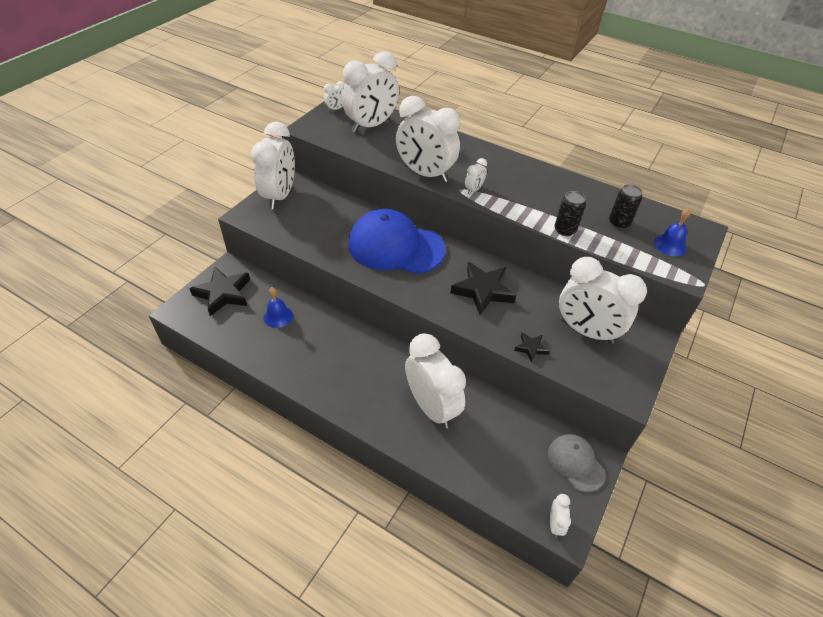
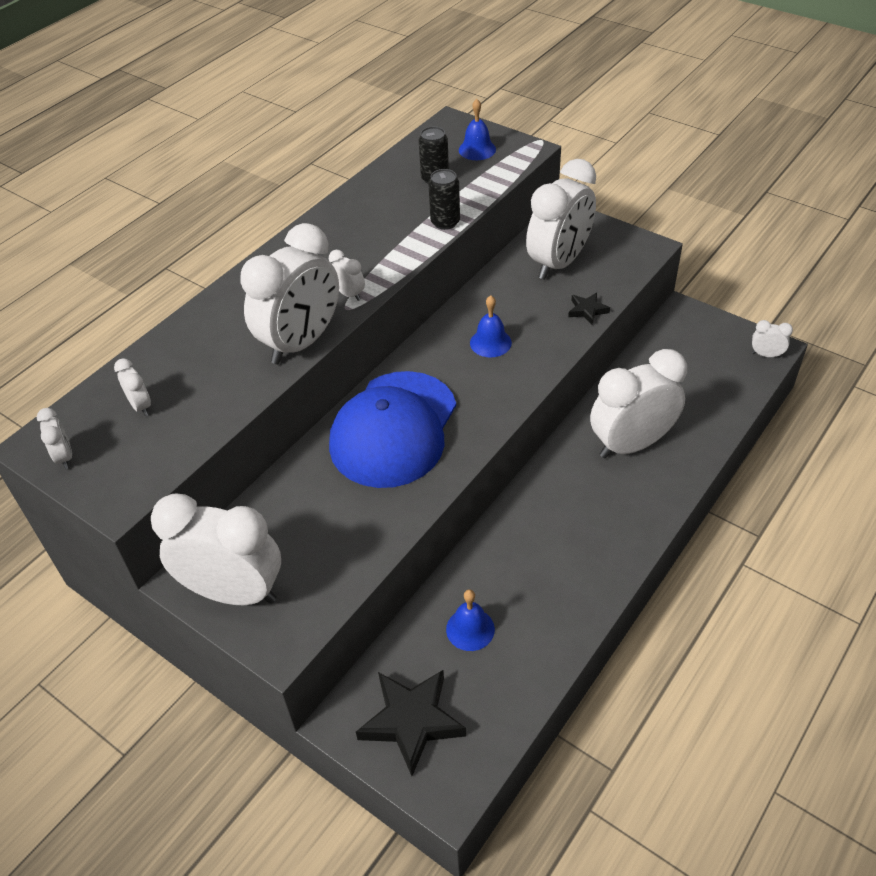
camera: 80 degrees left, 0 degrees up
white clock [342,51,399,133] -> white clock [114,358,151,416], size x0.41
black star [450,262,516,315] -> blue bell [470,296,512,357]
grey cap [548,434,606,492] -> none

